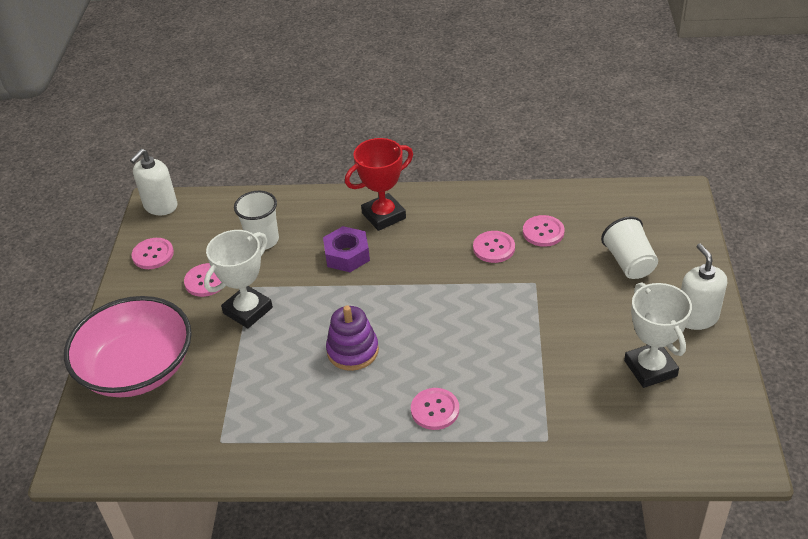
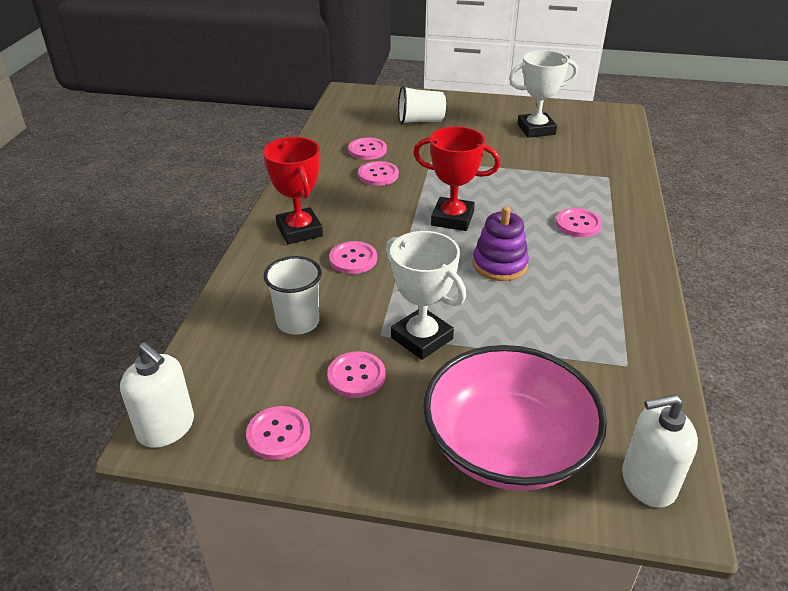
camera: 85 degrees left, 5 degrees down
purple nut [323,226,370,272] -> pink button [329,241,377,274]
white soap dispenser [681,243,727,330] -> white soap dispenser moved to [622,395,698,508]
none -> red trophy [413,126,501,231]

